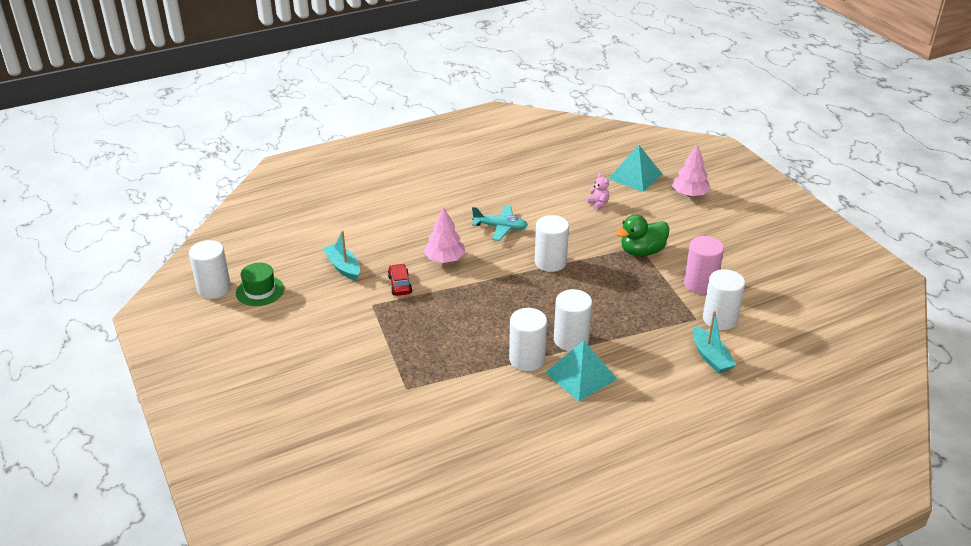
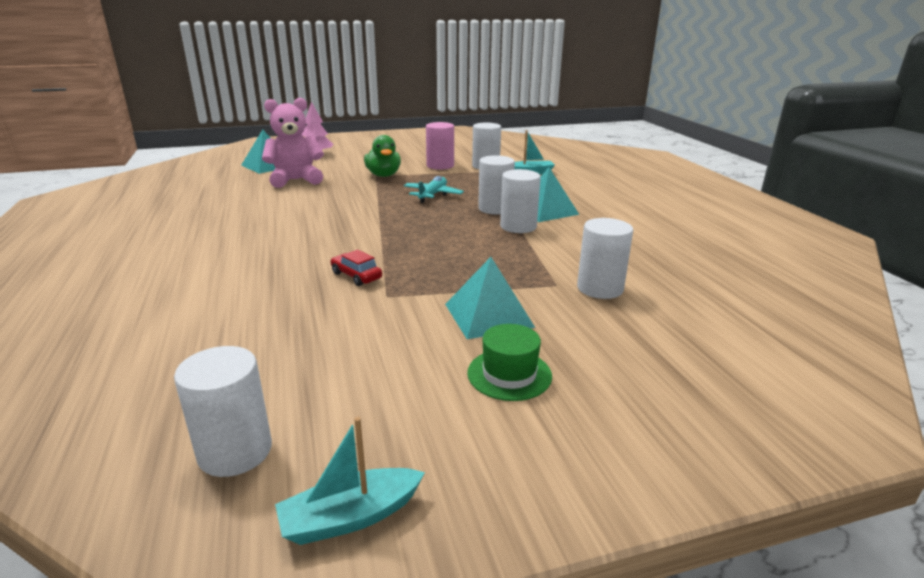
camera: 80 degrees left, 10 degrees down
green hat [236,263,284,306] -> green hat moved to [467,324,552,401]
turquoise boat [323,230,360,281] -> turquoise boat moved to [275,417,425,545]
red car [388,264,412,296] -> red car turned 45 degrees clockwise [330,250,382,286]
pink tree [424,207,465,263] -> none
turquoise plane [472,205,528,241] -> turquoise plane moved to [404,176,464,203]
white cylinder [535,215,569,272] -> white cylinder moved to [577,218,633,299]
pink teddy bear [586,173,609,210] -> pink teddy bear [262,98,324,188], size x2.39
none -> turquoise pyramid [445,257,535,339]

